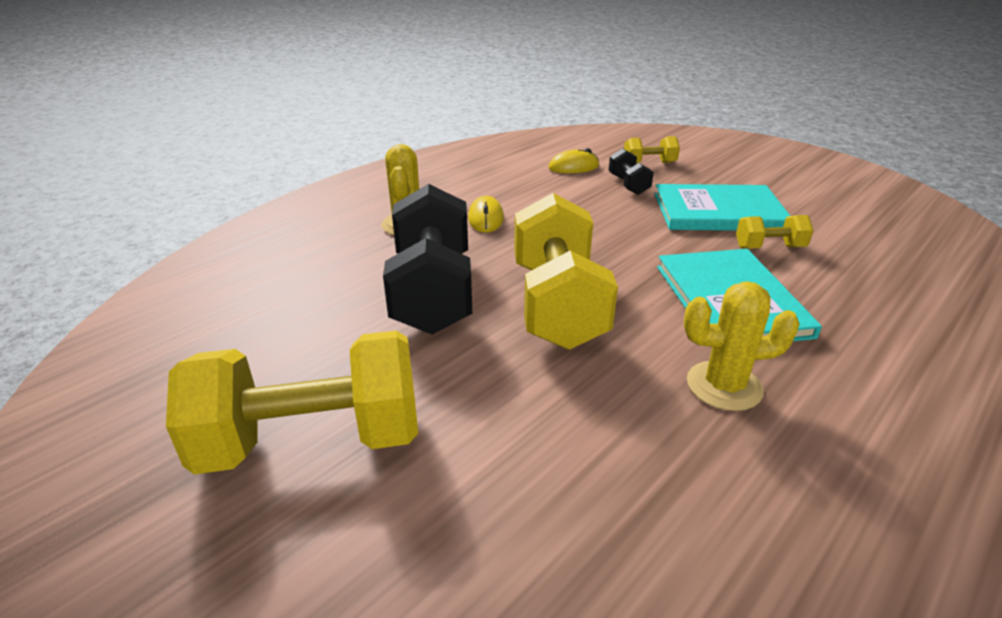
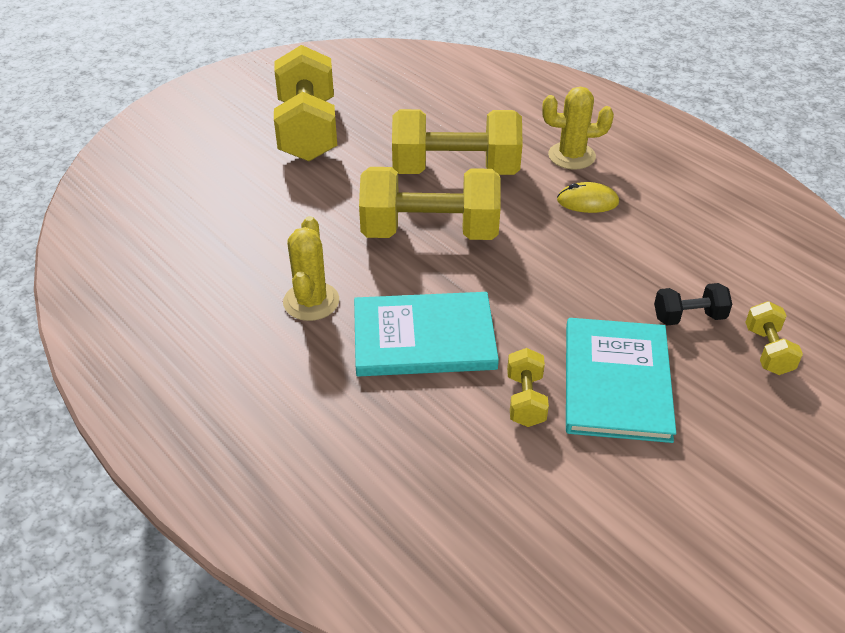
camera: 95 degrees right, 10 degrees up
black dumbbell [383,184,472,335] -> yellow dumbbell [392,109,523,175]
yellow mouse [548,148,599,173] -> none

